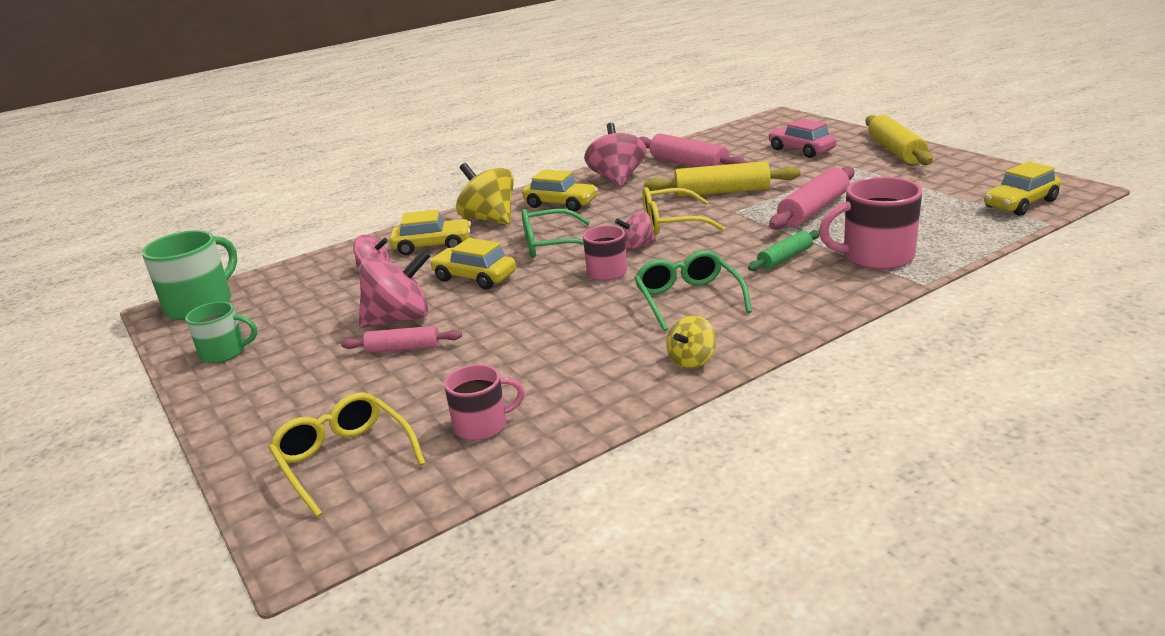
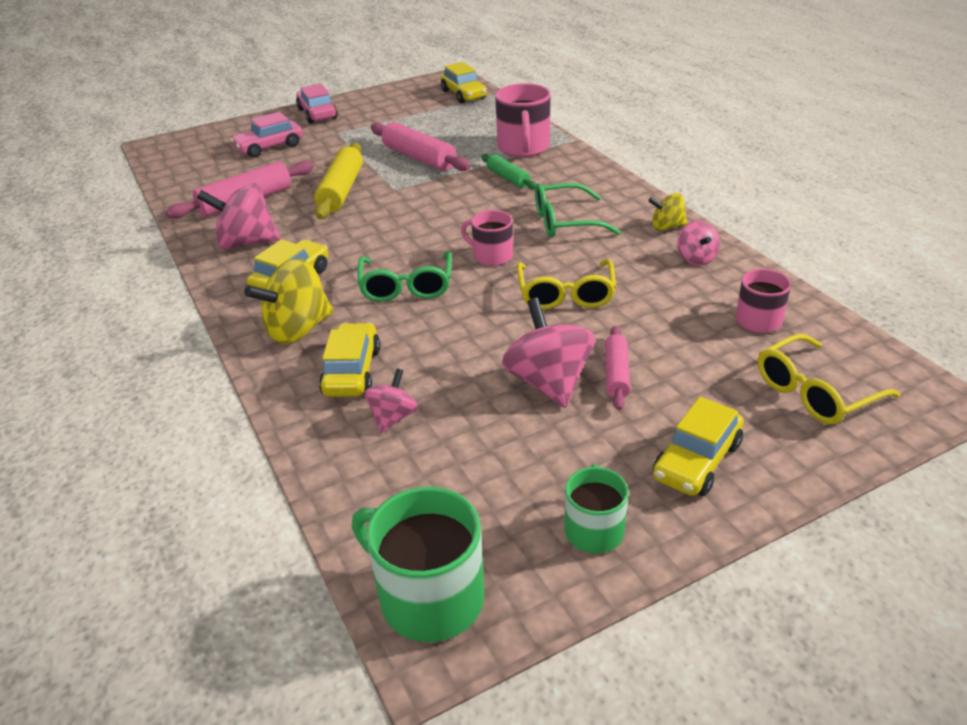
camera: 85 degrees left, 10 degrees up
yellow car [429,238,516,289] -> yellow car moved to [653,397,744,496]
pink spinning top [615,211,656,250] -> pink spinning top moved to [677,221,720,266]
yellow glasses [642,187,725,235] -> yellow glasses moved to [517,259,616,310]
yellow spinning top [667,315,716,369] -> yellow spinning top turned 135 degrees clockwise [648,193,688,231]
yellow rolling pin [865,115,933,165] -> pink car [296,84,337,124]

